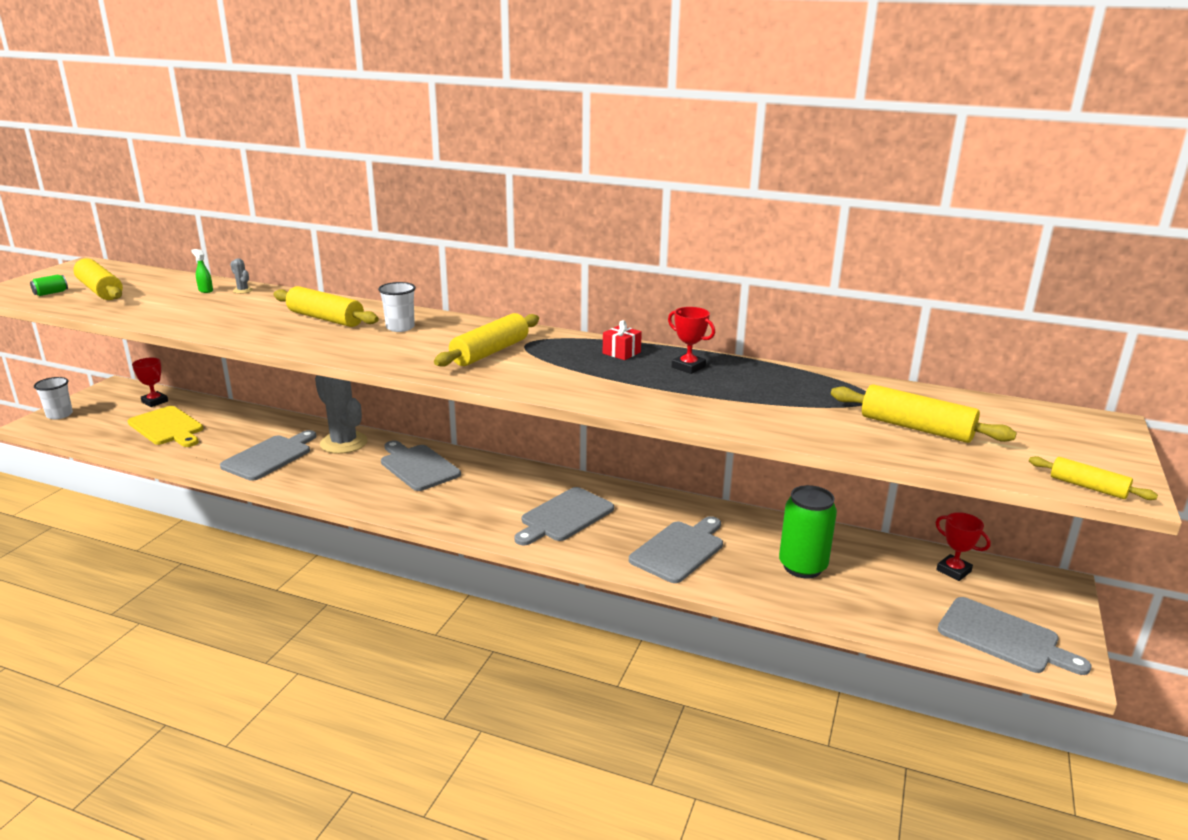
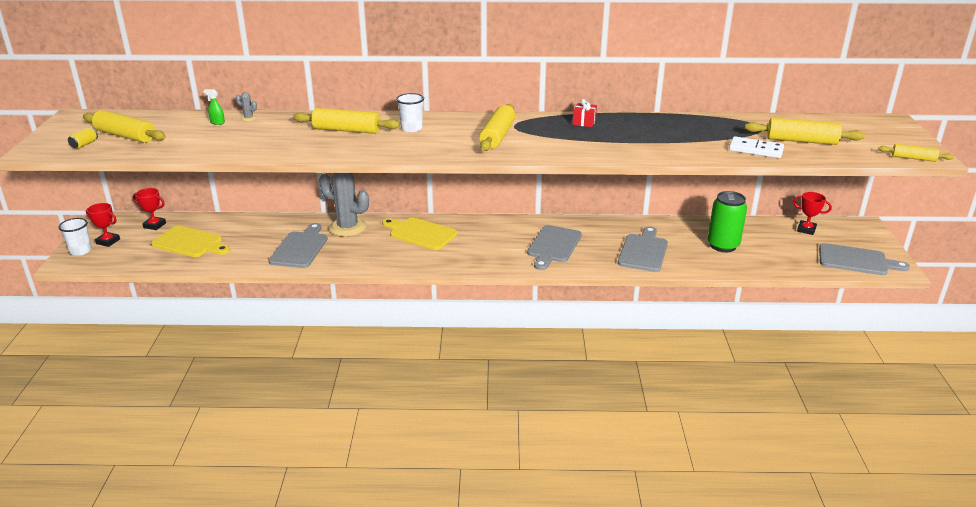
camera: 20 degrees left, 5 degrees up
green can [30,275,68,296] -> yellow can [68,127,98,149]
grey cutting board [381,440,461,491] -> yellow cutting board [382,217,457,250]
red trophy [668,307,715,374] -> red trophy moved to [86,203,120,247]
none -> white domino [729,136,784,158]

